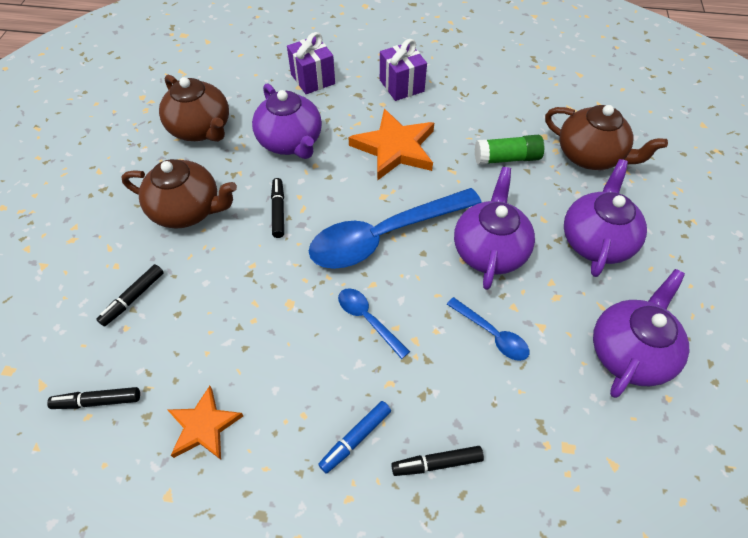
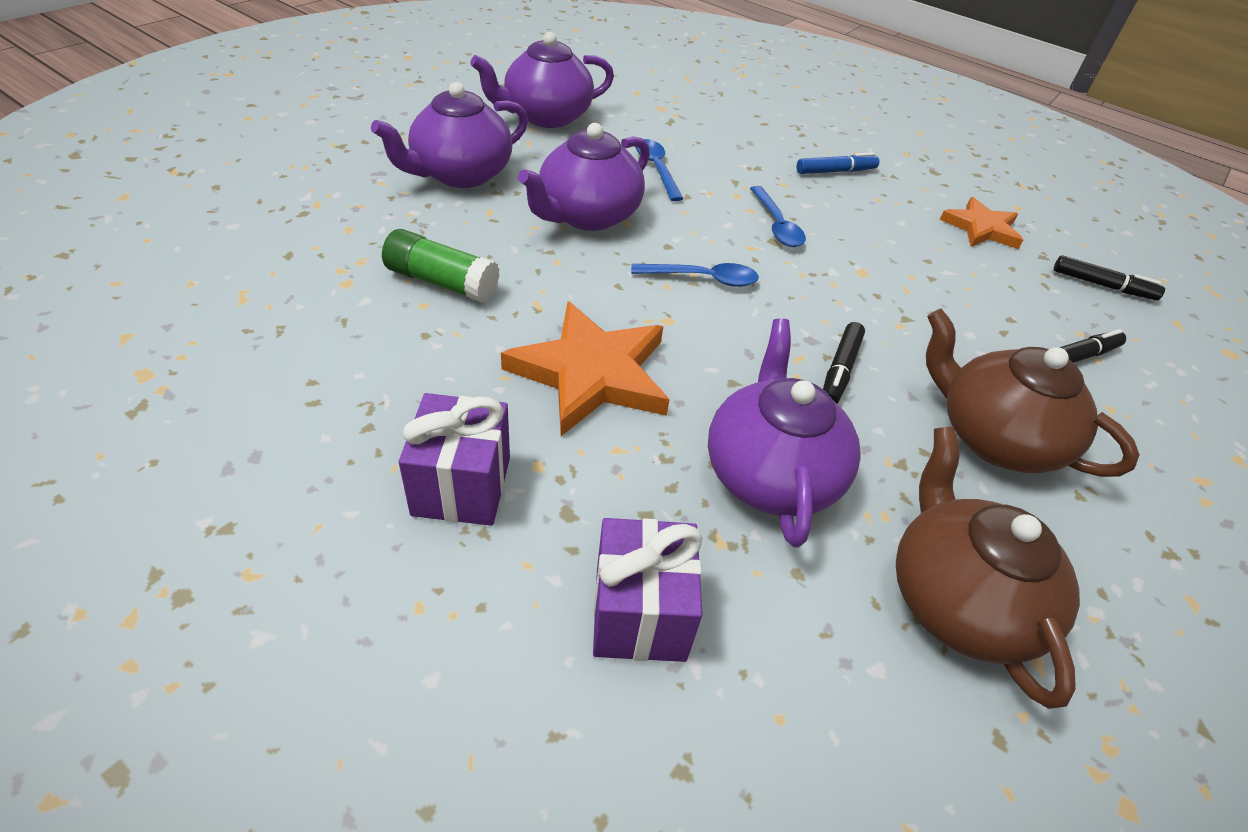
camera: 155 degrees left, 10 degrees down
blue spoon [309,188,482,269] -> blue spoon [631,263,759,287], size x0.46
black marker [391,446,484,476] -> none
brown teapot [545,105,668,170] -> none

